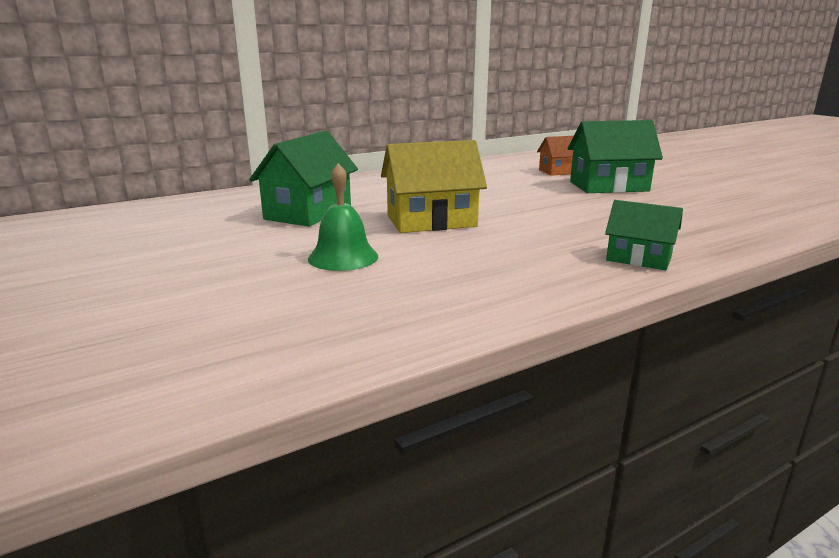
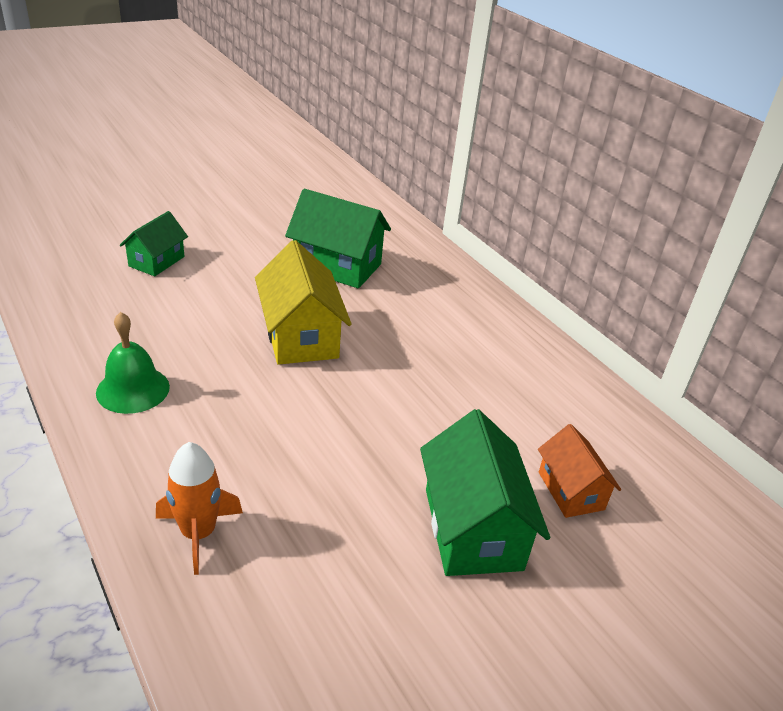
camera: 85 degrees right, 15 degrees up
green bell [308,163,378,271] -> green bell moved to [96,312,170,414]
green house [605,200,683,270] -> green house moved to [120,211,188,276]
none -> orange rocket [156,442,243,575]

